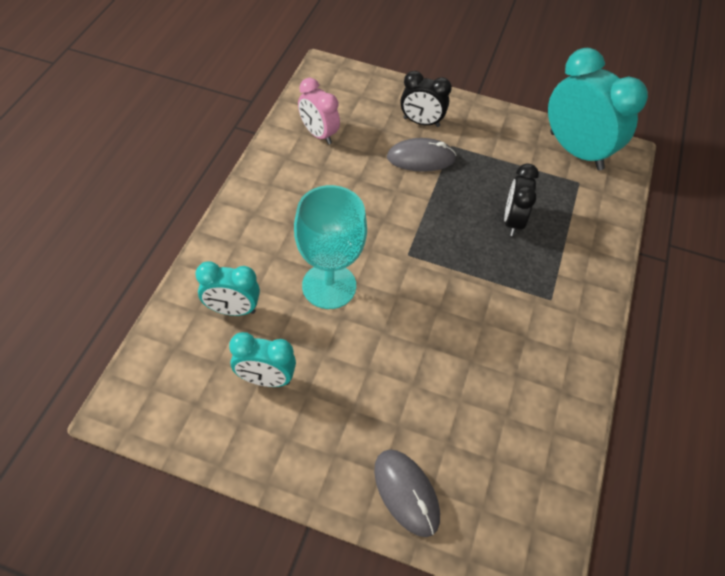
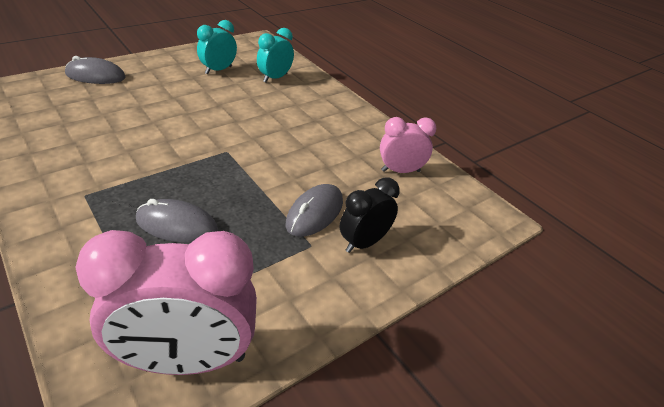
camera: 125 degrees right, 15 degrees down
turquoise goblet [294,185,367,309] -> none
black clock [504,163,539,236] -> grey mouse [136,199,218,243]
turquoise clock [548,48,648,170] -> pink clock [75,230,257,375]

